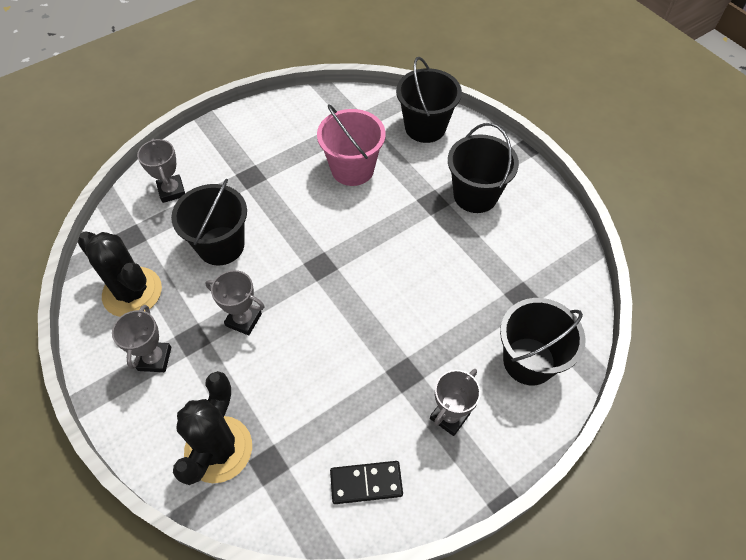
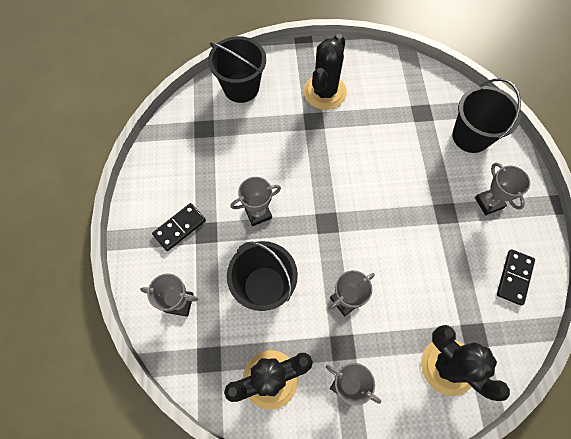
camera: 60 degrees left, 10 degrees up
pink bucket [317,105,386,186] -> none
black bucket [448,123,519,213] -> black cactus [304,34,347,110]
none -> black domino [152,203,206,251]
none -> grey trophy [230,177,281,226]

